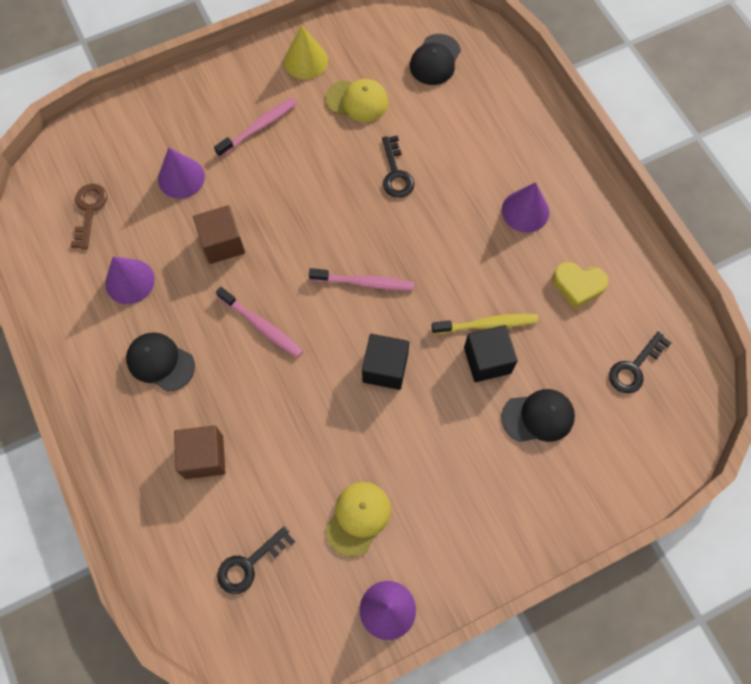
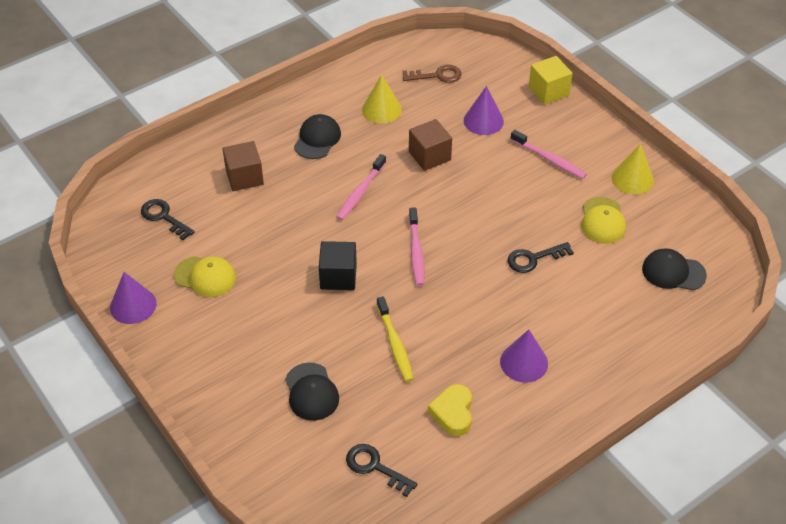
camera: 80 degrees right, 20 degrees down
purple cone [105,256,155,304] -> yellow cone [362,74,402,123]
black cube [464,325,518,382] -> none
none -> yellow cube [529,56,573,105]

